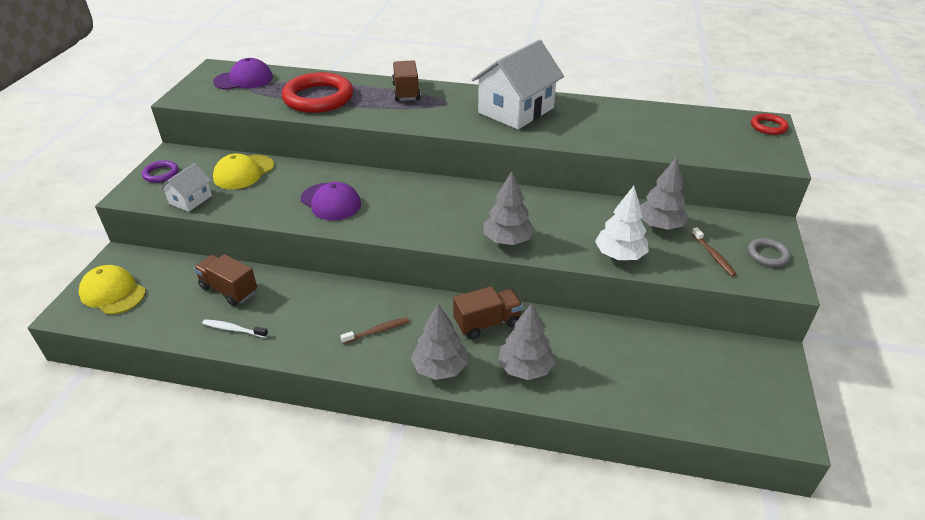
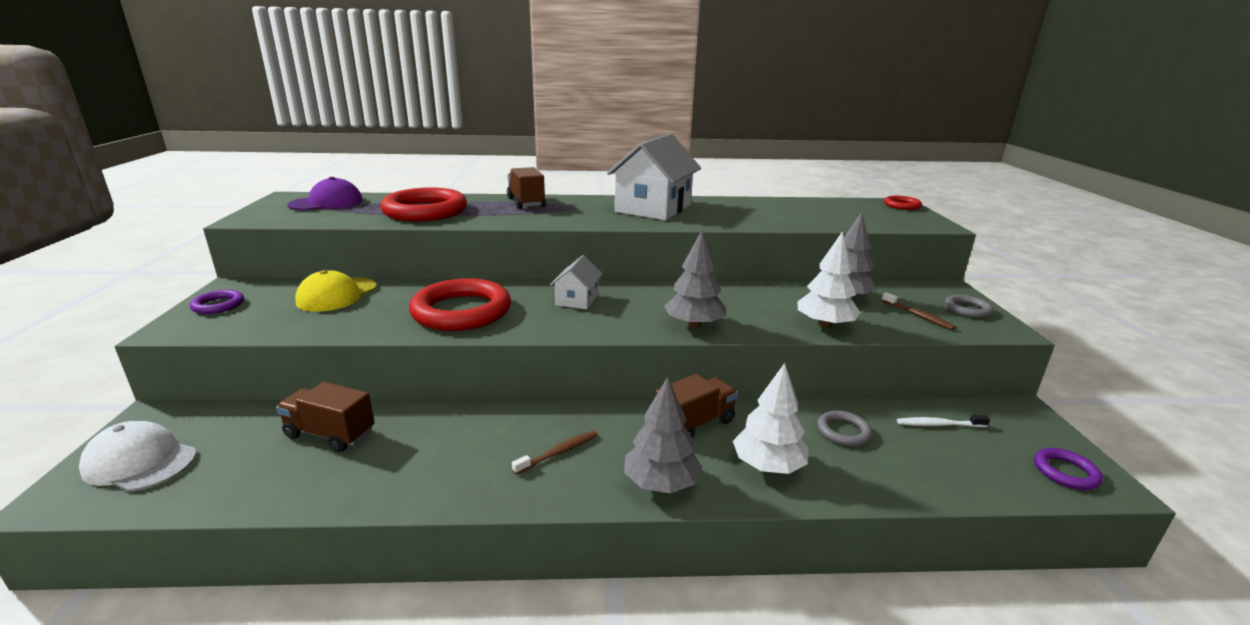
camera: 15 degrees left, 15 degrees down
yellow cap [79,265,146,315] -> white cap [79,421,196,492]
white house [160,163,212,212] -> white house moved to [550,255,602,309]
white toothbrush [202,319,268,338] -> white toothbrush moved to [897,415,990,427]
purple cap [301,182,361,221] -> red ring [409,278,511,331]
grey tree [498,303,556,380] -> white tree [733,363,808,474]
none -> grey ring [817,410,872,447]
none -> purple ring [1034,448,1103,490]

